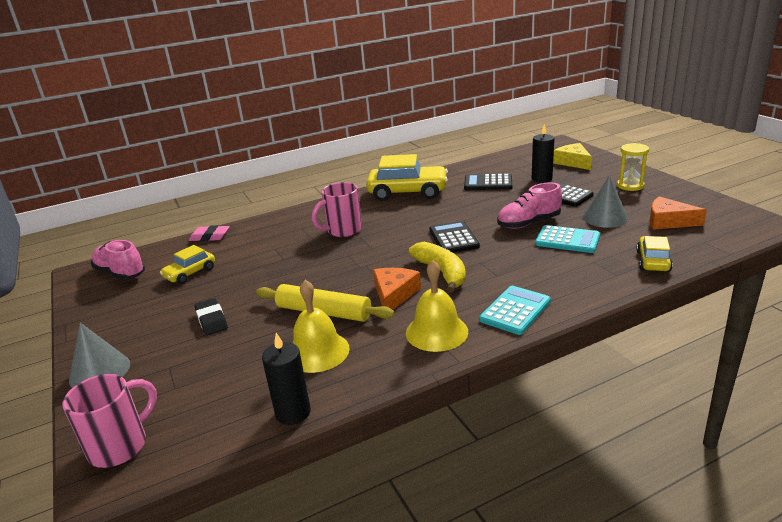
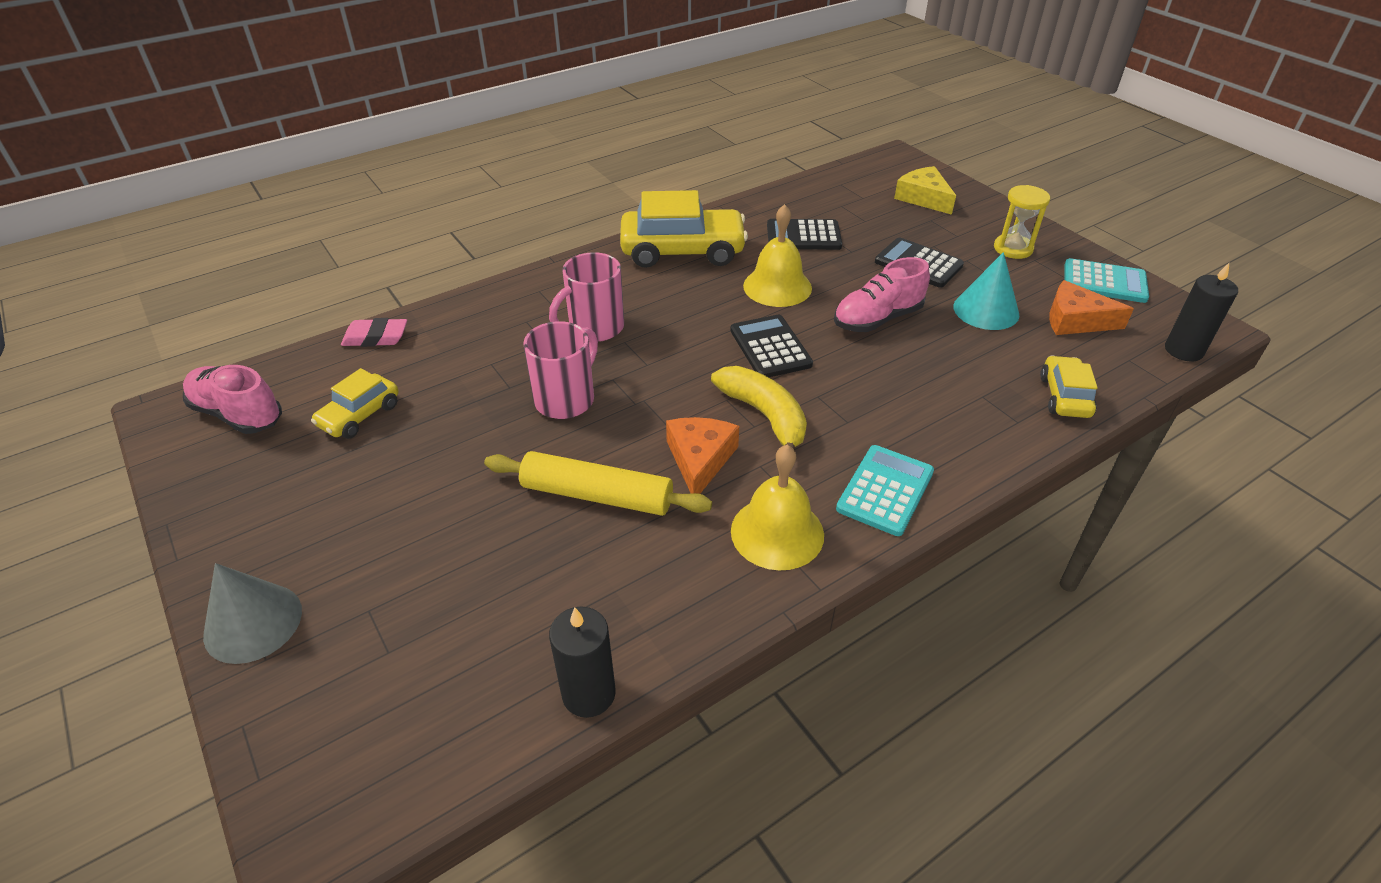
camera: 10 degrees left, 15 degrees up
pink mug [62,374,157,468] -> pink mug moved to [523,321,598,419]
black eraser [195,298,228,336] -> none
yellow bell [293,280,350,373] -> yellow bell moved to [743,204,812,307]
black candle [532,124,555,183] -> black candle moved to [1165,263,1238,362]
turquoise calculator [535,225,600,253] -> turquoise calculator moved to [1064,258,1149,303]
grey cone [582,175,628,228] -> turquoise cone [953,252,1019,330]

